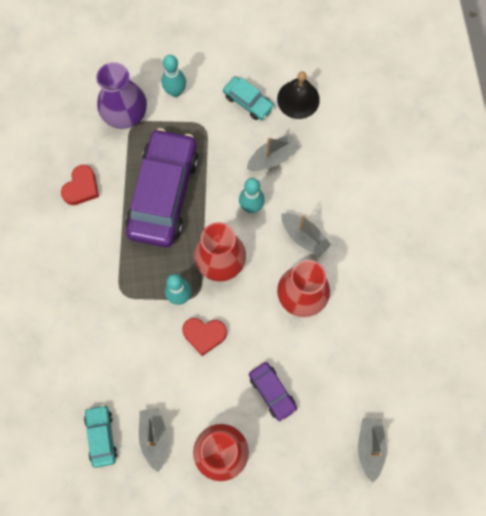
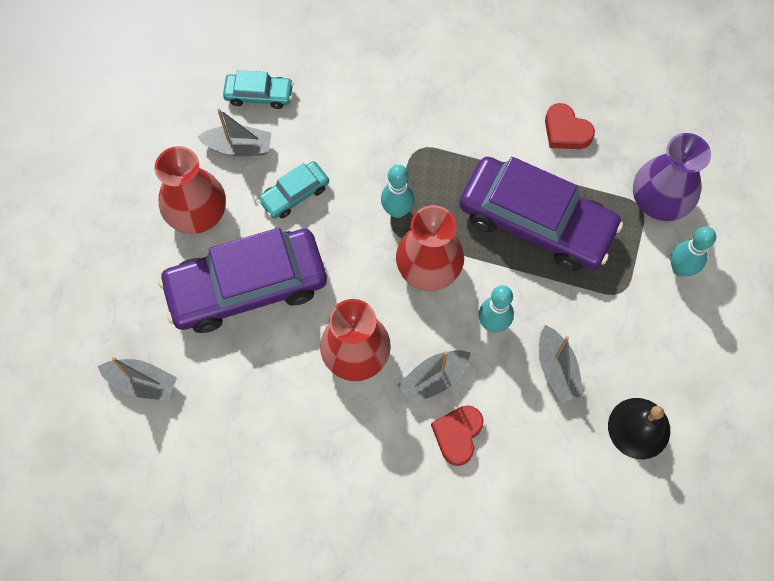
camera: 105 degrees right, 5 degrees down
red heart [182,318,227,356] -> red heart moved to [431,405,484,466]
turquoise car [223,76,274,120] -> turquoise car moved to [258,161,329,219]
purple car [249,362,297,422] -> purple car [158,228,327,333], size x2.16

